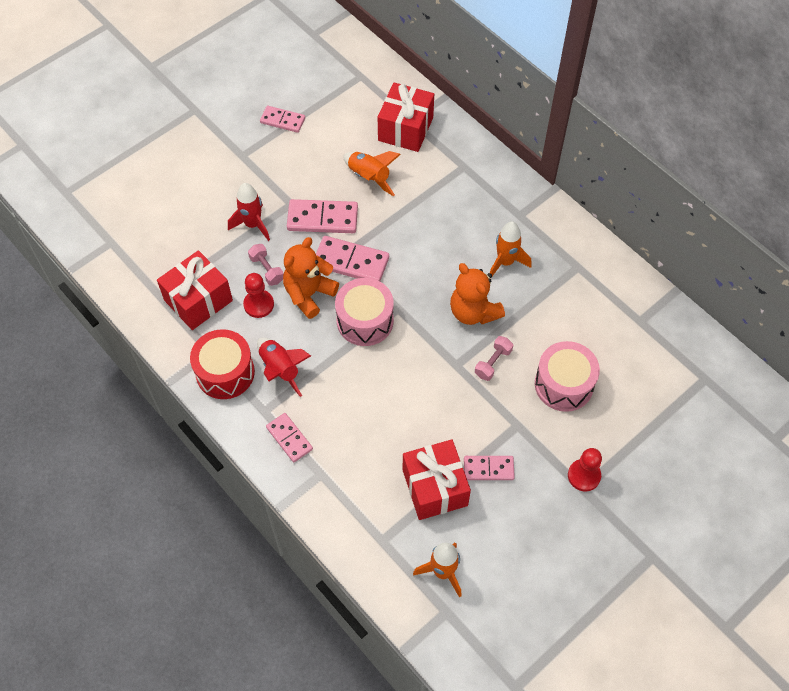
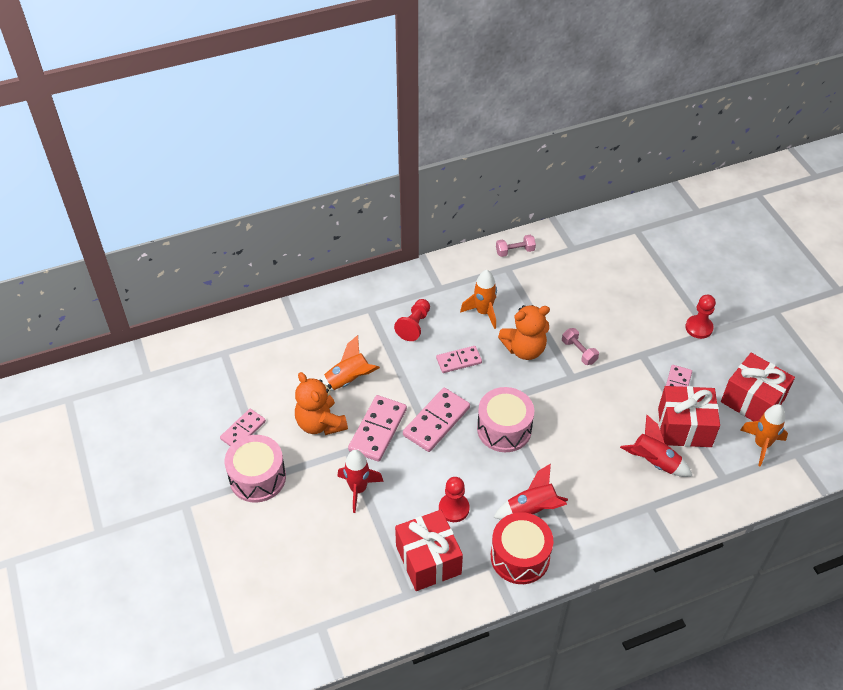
camera: 70 degrees left, 10 degrees down
pink dumbbell [248,244,283,286] -> pink dumbbell moved to [496,235,536,257]
pink domino [266,413,313,462] -> pink domino moved to [436,346,482,373]
orange teddy bear [283,237,339,319] -> orange teddy bear moved to [295,372,348,435]
red gift [378,82,434,152] -> red gift moved to [721,353,795,421]
pink drum [535,341,600,412] -> pink drum moved to [225,435,286,503]
none -> red pawn [394,299,430,341]
none -> red rocket [620,415,692,477]

